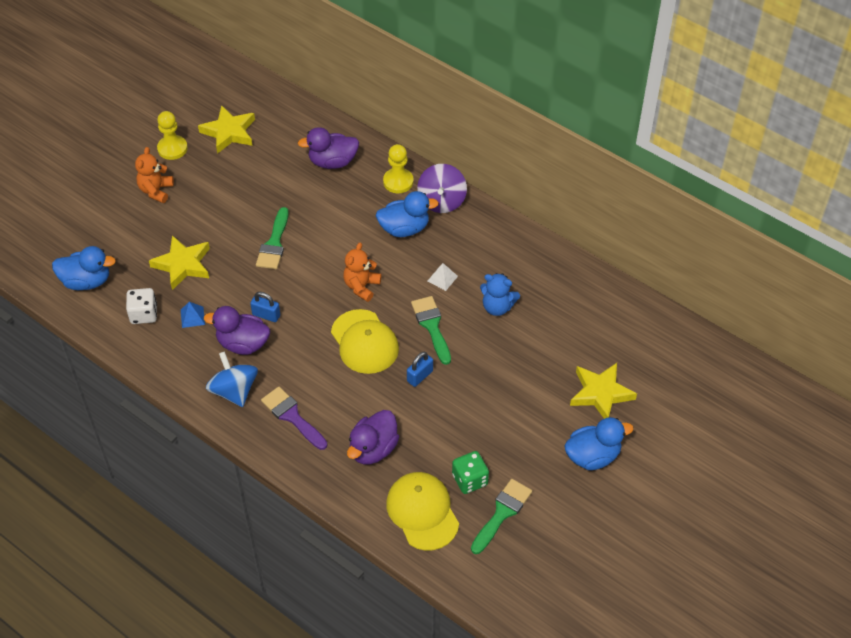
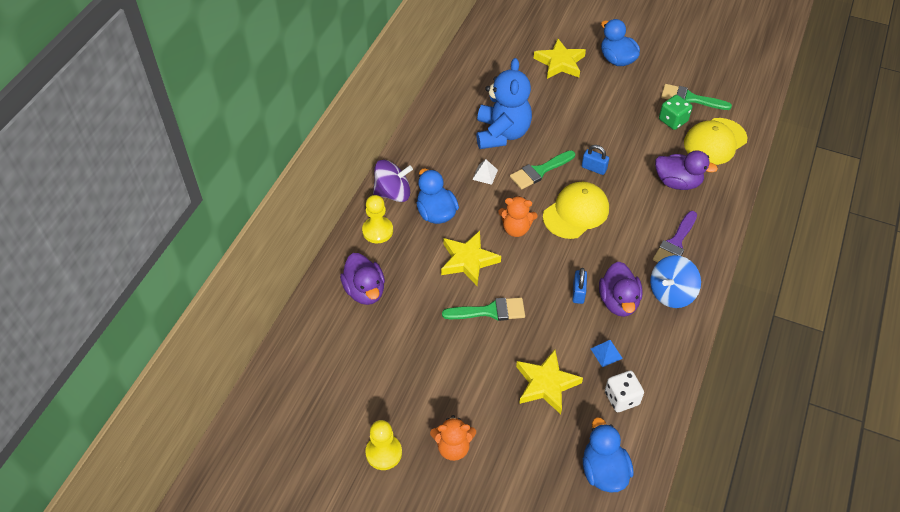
camera: 105 degrees left, 0 degrees up
yellow star [198,105,255,154] -> yellow star moved to [441,231,501,286]
blue teddy bear [480,273,520,316] -> blue teddy bear [476,58,532,149], size x1.76

